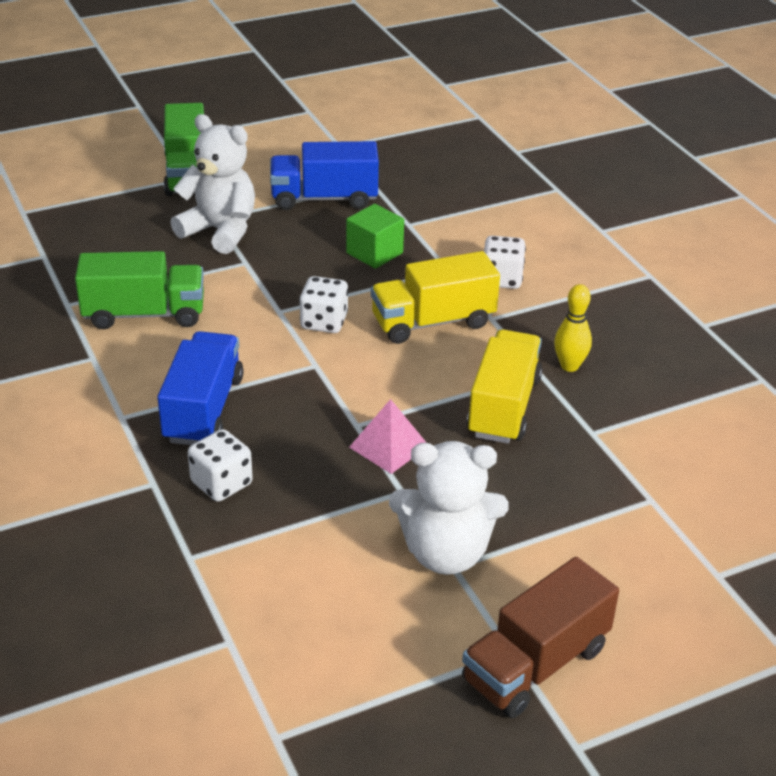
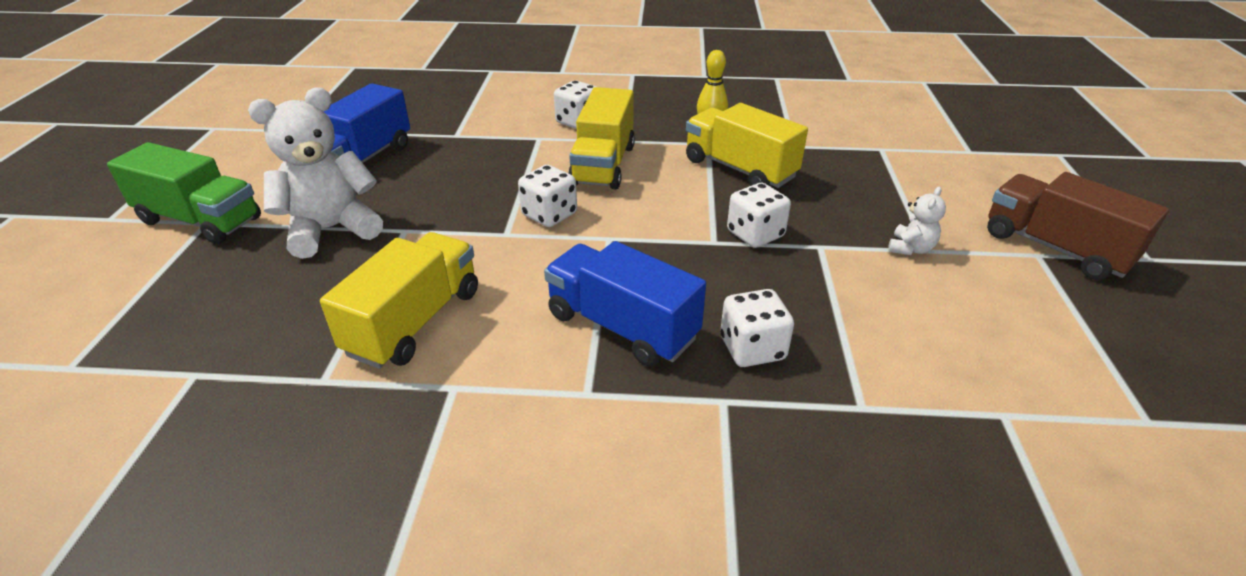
camera: 60 degrees left, 0 degrees up
green truck [75,251,204,329] -> yellow truck [320,232,478,369]
green cube [346,204,404,269] -> none
pink pyramid [349,399,427,474] -> white dice [727,183,791,248]
white teddy bear [389,441,509,575] -> white teddy bear [888,187,946,255], size x0.47
brown truck [462,557,619,718] -> brown truck turned 150 degrees clockwise [987,172,1169,280]

